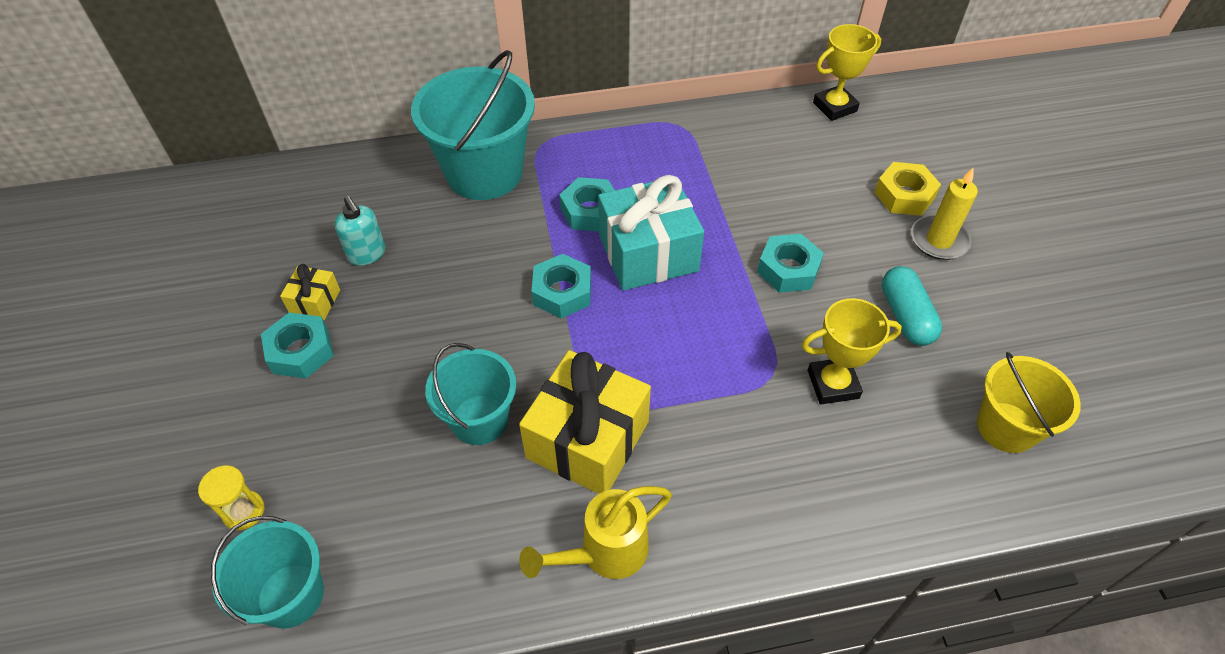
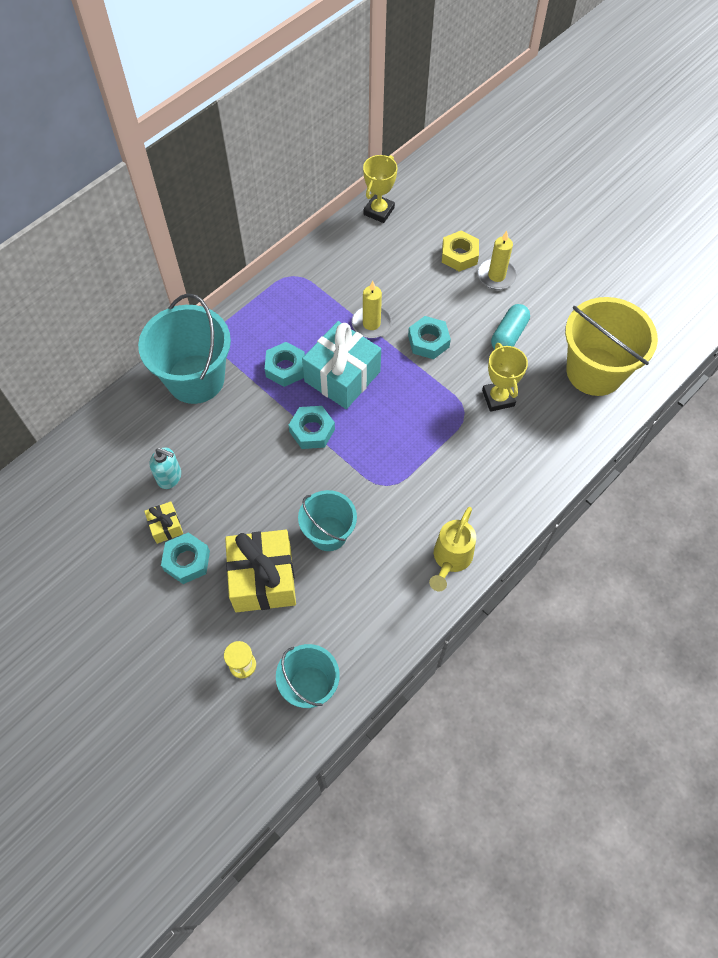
camera: 35 degrees left, 10 degrees up
yellow gift [519,350,651,494] -> yellow gift moved to [225,530,296,612]
yellow trophy [802,298,902,404] -> yellow trophy turned 60 degrees counterclockwise [482,343,528,412]
turquoise capsule [882,266,942,346] -> turquoise capsule turned 75 degrees clockwise [491,304,530,350]
yellow bucket [977,352,1081,453] -> yellow bucket [565,297,658,396], size x1.66
none -> yellow candle [352,281,392,338]

